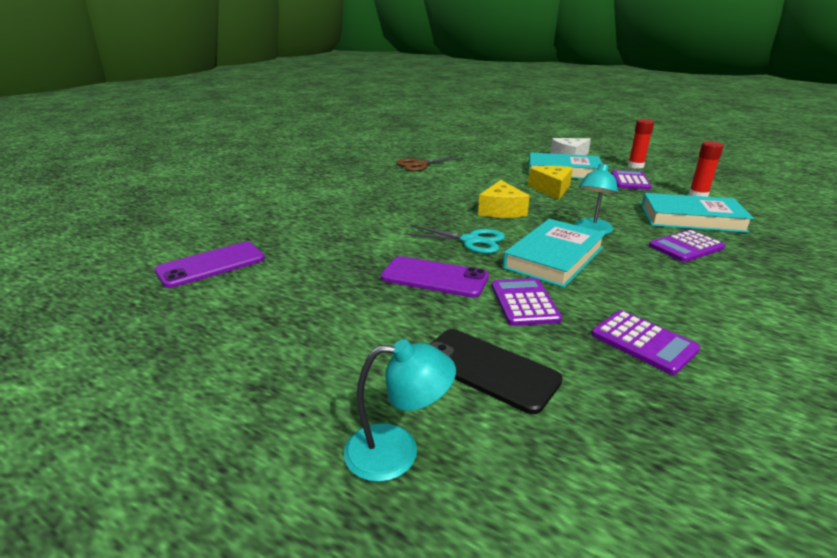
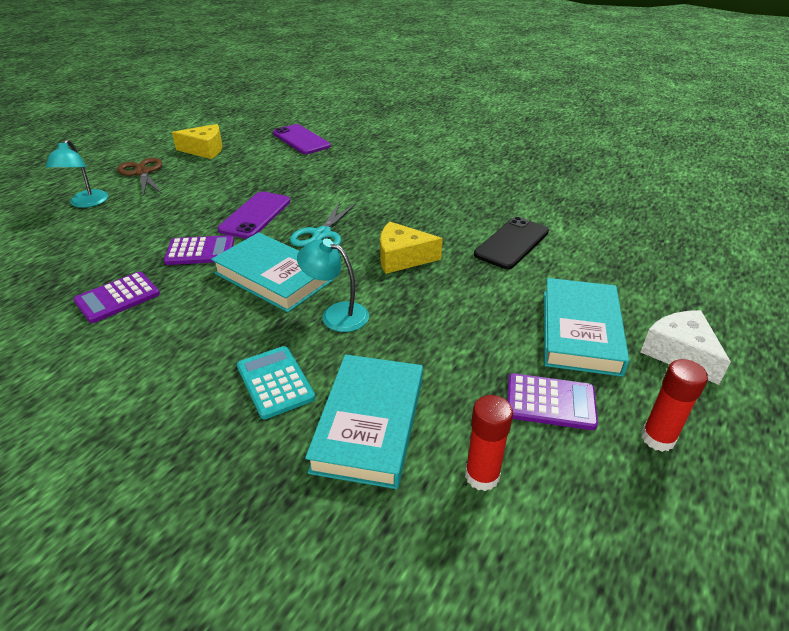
camera: 90 degrees right, 10 degrees up
brown scissors [396,156,464,171] -> brown scissors moved to [117,158,162,196]
black phone [429,329,563,414] -> black phone moved to [474,217,549,269]
yellow cheese [528,166,573,200] -> yellow cheese moved to [172,124,222,159]
purple calculator [649,230,725,262] -> turquoise calculator [237,346,315,419]

